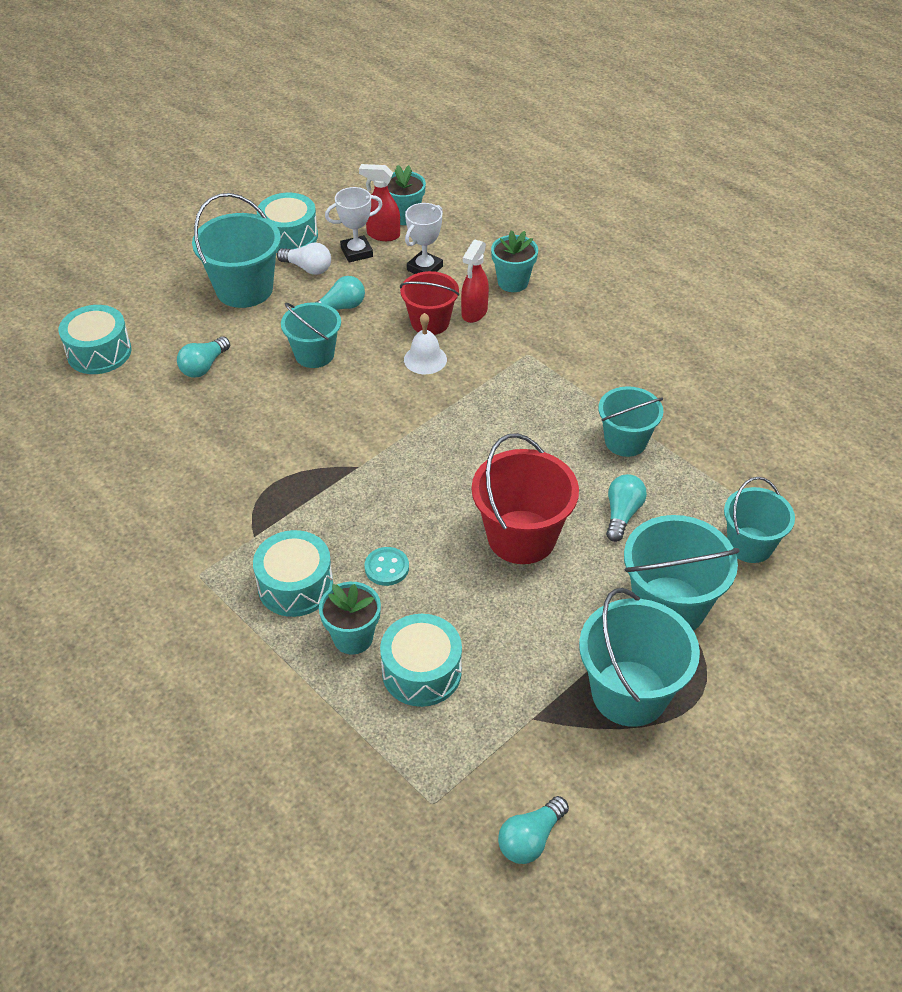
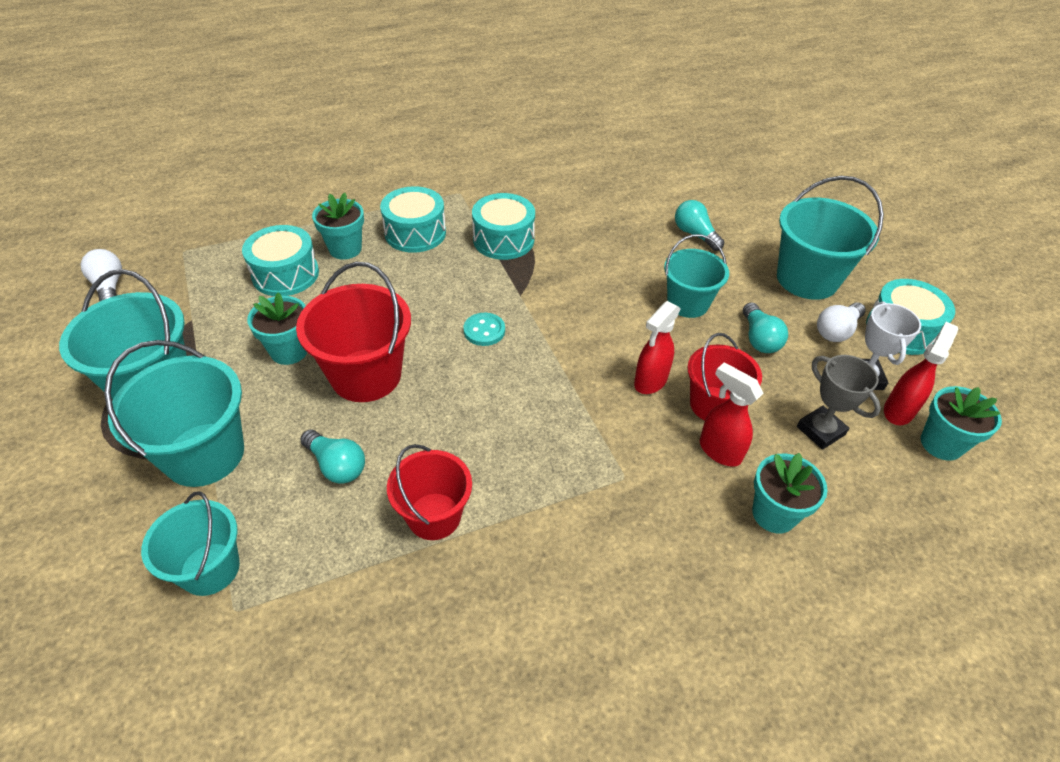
camera: 110 degrees right, 0 degrees up
turquoise drum [59,305,131,374] -> turquoise drum moved to [472,193,535,260]
turquoise button [364,547,409,586] -> turquoise button moved to [464,313,505,346]
white bell [404,313,447,374] -> red spray bottle [634,301,681,394]
white trophy [405,203,443,274] -> grey trophy [797,355,881,450]
turquoise light bulb [498,796,569,864] -> white light bulb [81,249,122,301]
turquoise bucket [598,386,663,457] -> red bucket [387,444,472,540]
none -> turquoise flower pot [247,292,307,365]

